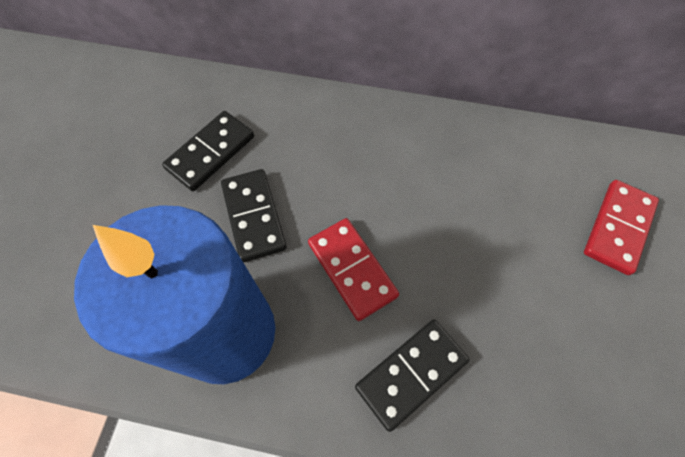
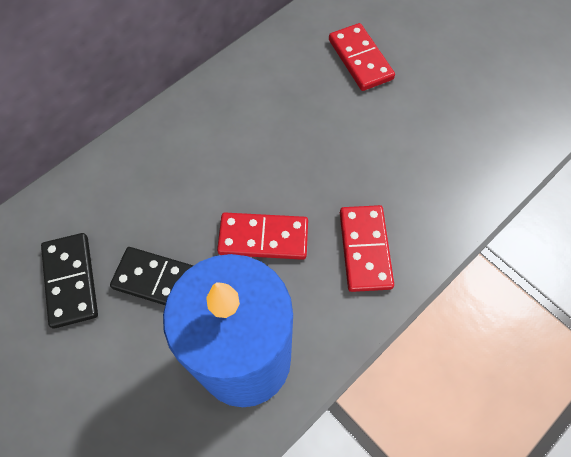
camera: 55 degrees left, 0 degrees up
black domino [355,320,470,432] -> red domino [340,205,394,292]

